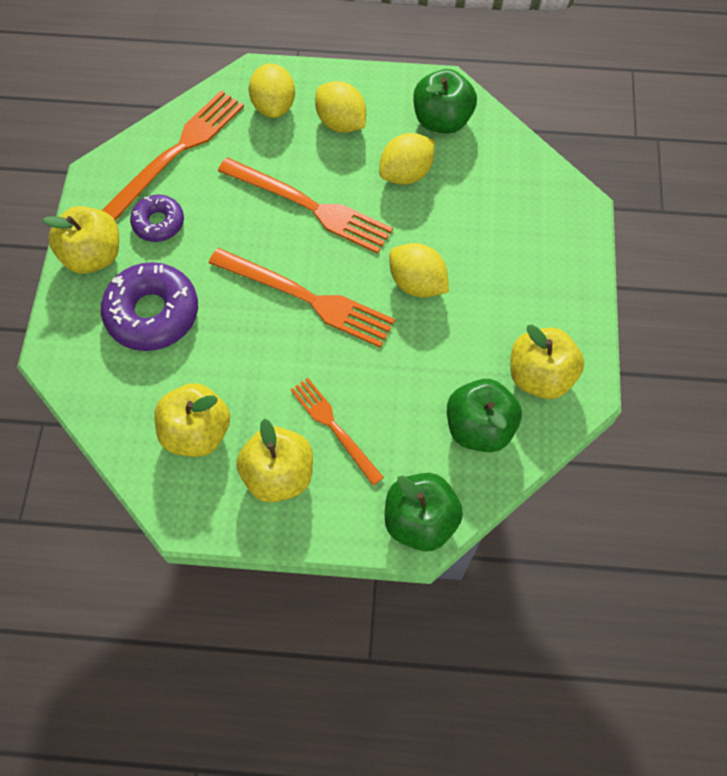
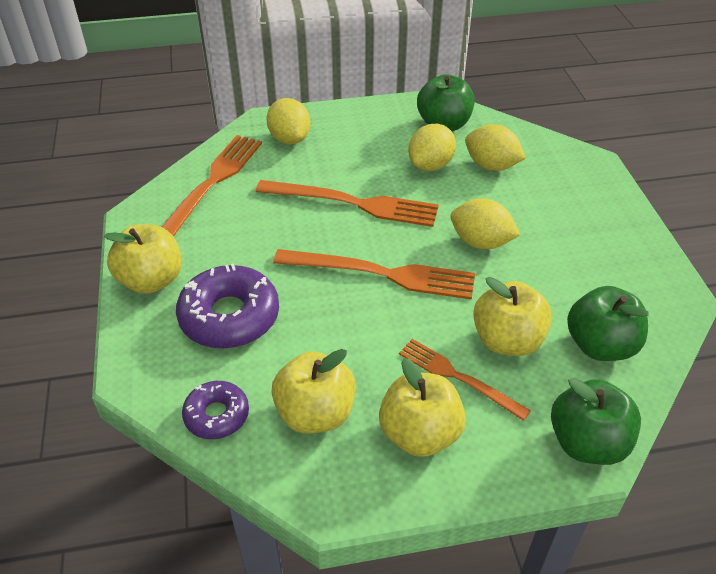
camera: 15 degrees left, 20 degrees down
purple donut [130,195,184,242] -> purple donut moved to [182,381,249,439]
yellow lemon [315,81,366,133] -> yellow lemon moved to [465,124,526,171]
yellow apple [510,325,584,399] -> yellow apple moved to [473,277,552,356]

